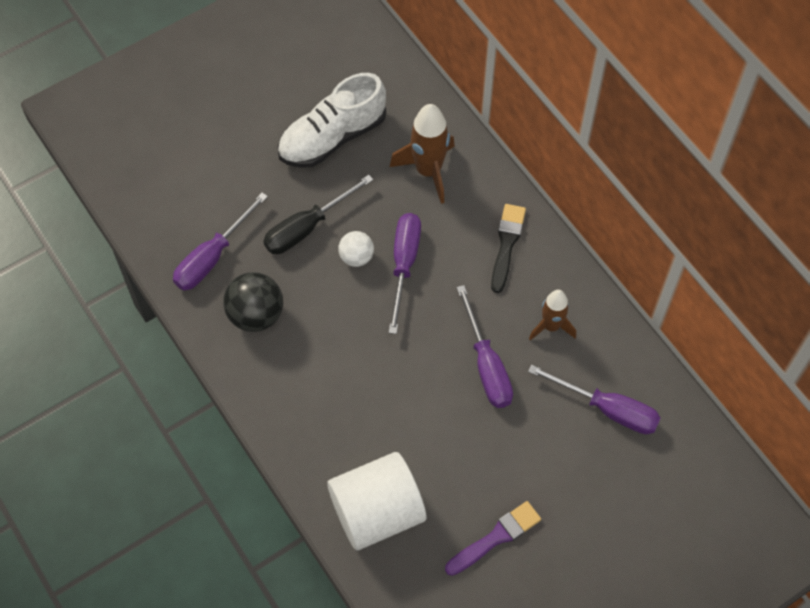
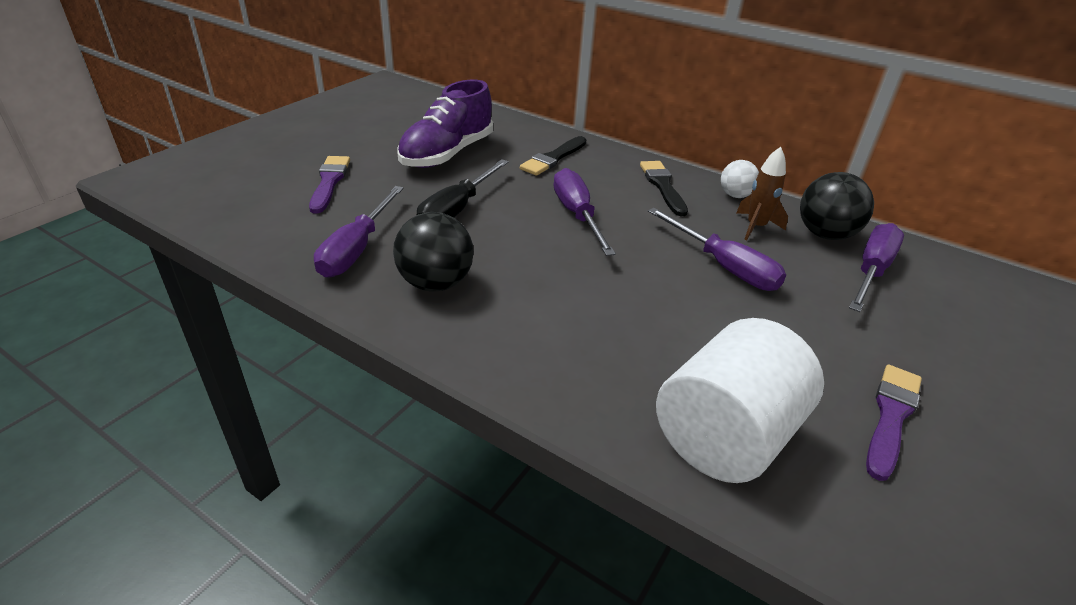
camera: 25 degrees left, 25 degrees down
white shoe [277,73,386,168] -> purple shoe [397,80,493,168]
white ball [338,231,374,267] -> white ball moved to [721,160,759,198]
brown rocket [390,104,455,204] -> black brush [520,136,586,176]
purple screwdriver [528,365,661,434] -> purple screwdriver turned 60 degrees counterclockwise [849,223,904,312]
none -> purple brush [309,156,350,213]
none -> black ball [800,172,874,240]

